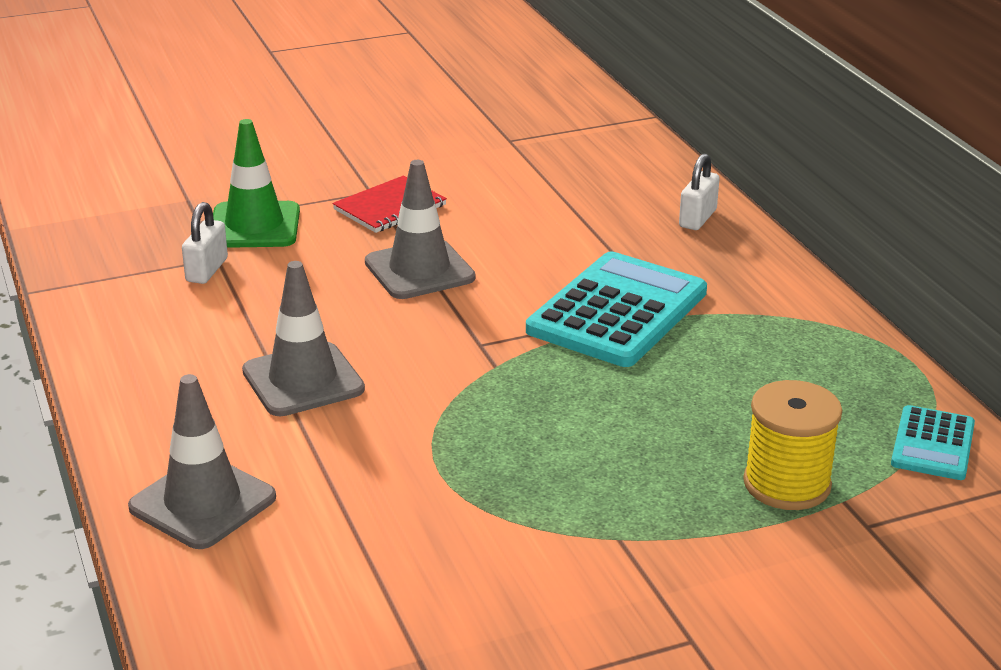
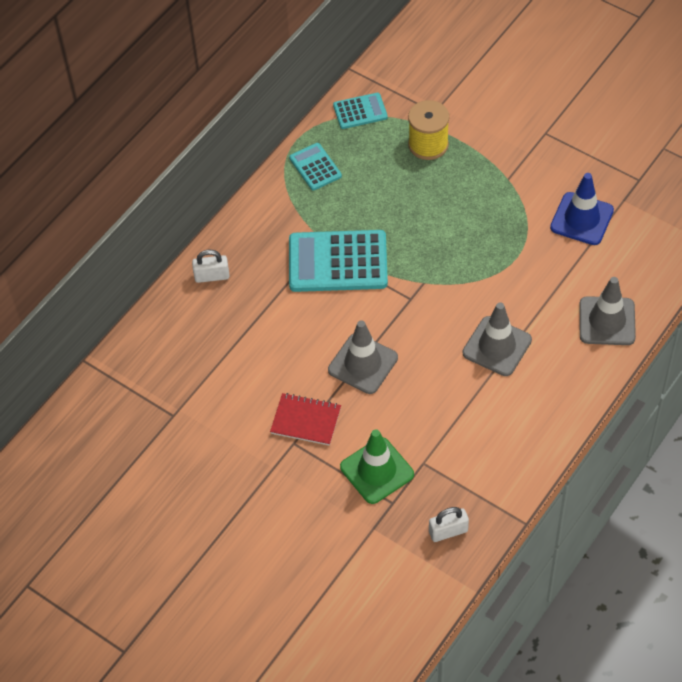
camera: 120 degrees left, 25 degrees up
white padlock [182,202,228,284] -> white padlock moved to [429,507,469,542]
none -> turquoise calculator [289,143,342,190]
none -> blue traffic cone [550,173,614,245]

